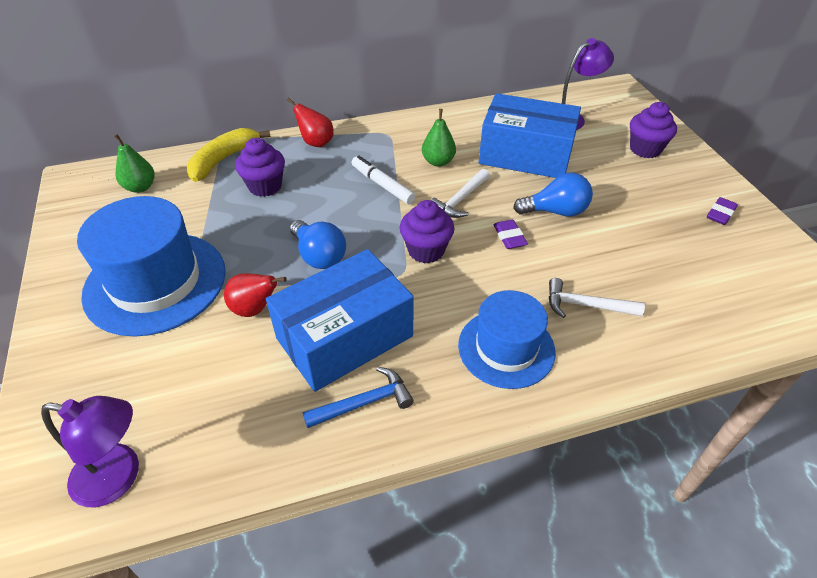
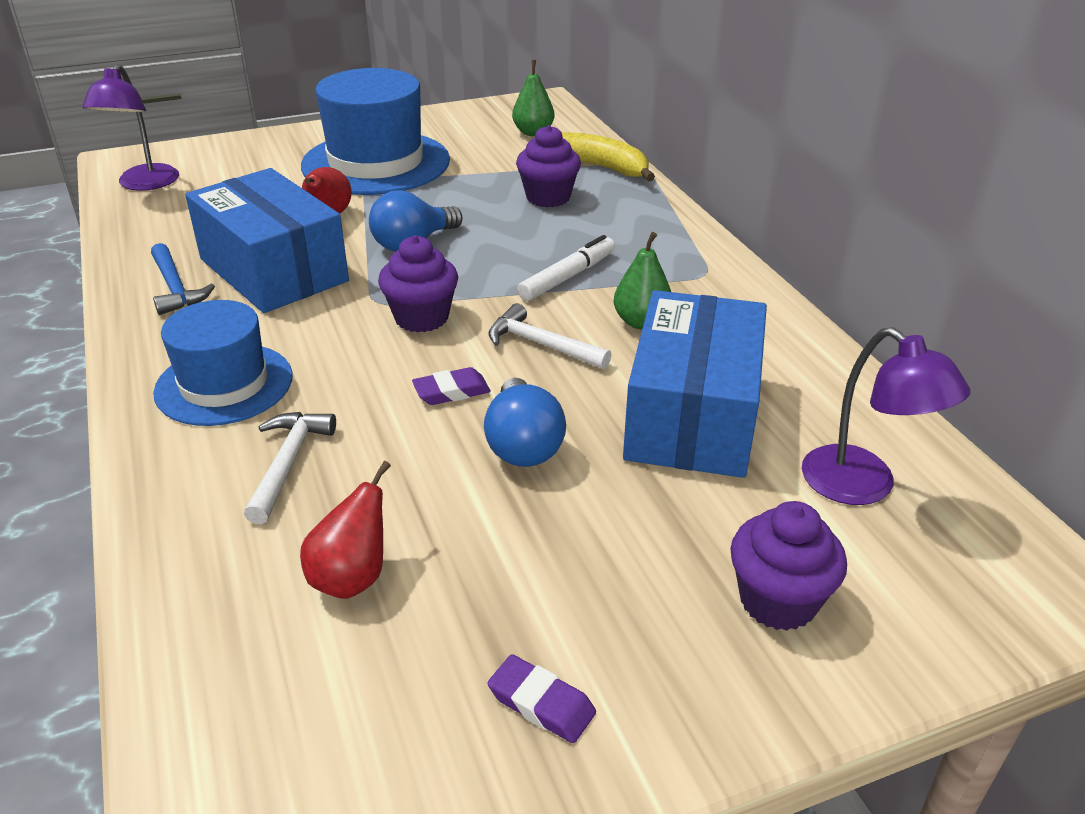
camera: 85 degrees right, 10 degrees down
red pear [287,97,334,147] -> red pear moved to [300,461,391,599]

